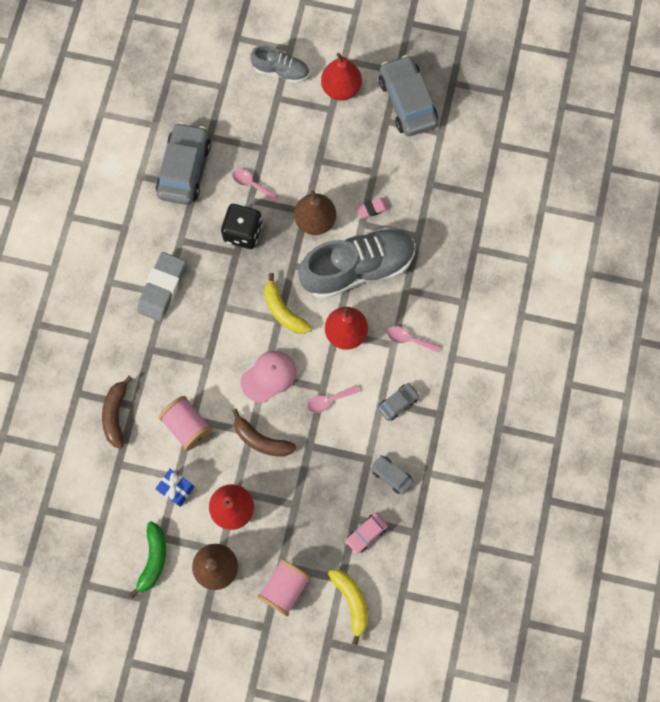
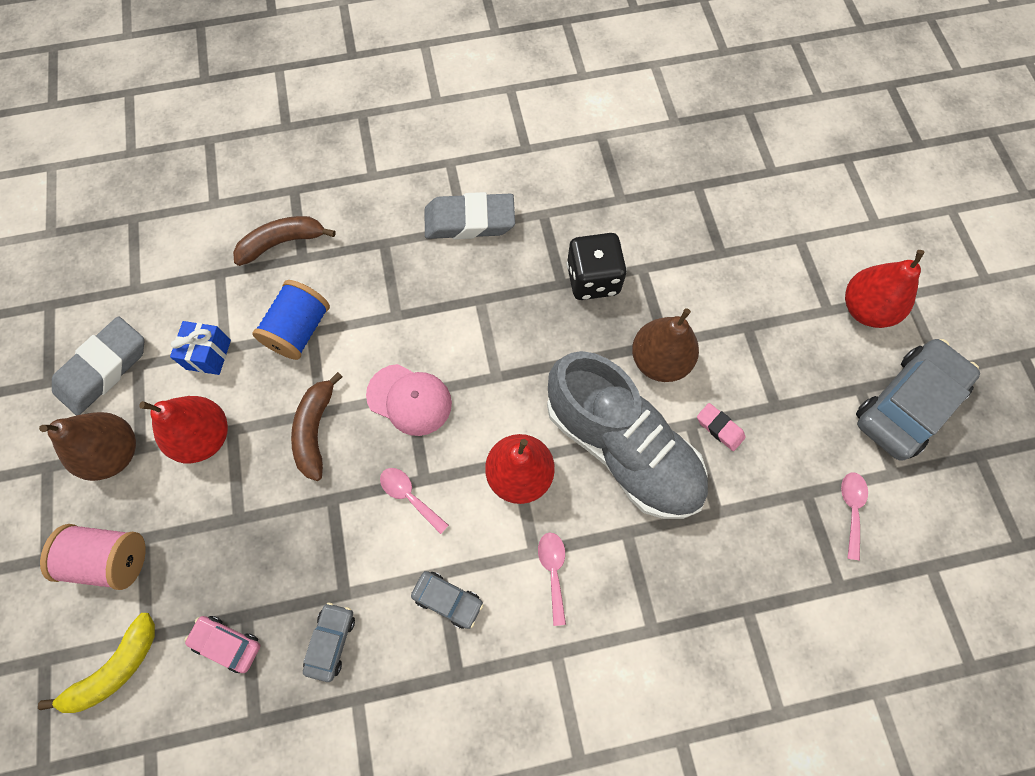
camera: 65 degrees right, 5 degrees down
green banana [129,521,166,598] -> grey eraser [52,316,144,415]
grey car [156,122,211,205] -> none
pink spool [159,396,213,451] -> blue spool [252,280,330,360]
pink spoon [232,169,279,202] -> pink spoon moved to [841,472,868,560]
grey shoe [250,45,309,83] -> none
yellow banana [264,273,312,334] -> none

